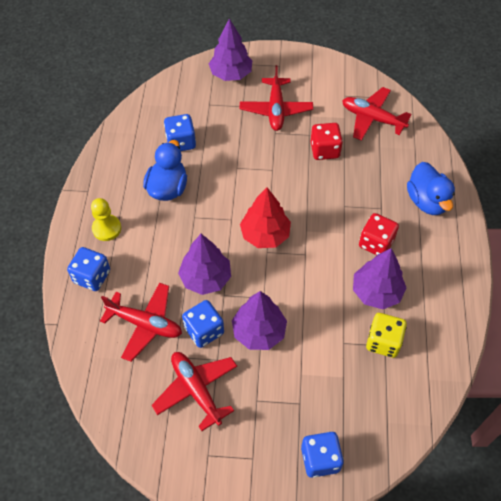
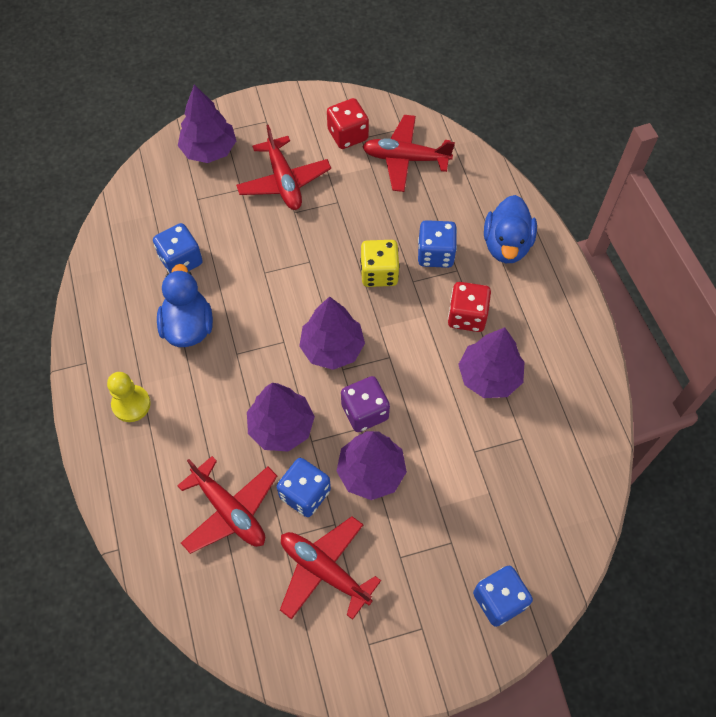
camera: 20 degrees left, 5 degrees up
blue dice [67,247,110,291] -> blue dice moved to [418,220,457,268]
red plane [100,282,182,362] -> red plane turned 45 degrees clockwise [177,456,277,554]
red tree [240,187,291,248] -> purple tree [299,296,365,370]
red dice [311,123,343,160] -> red dice moved to [327,98,369,149]
yellow dice [366,313,407,358] -> yellow dice moved to [360,240,400,287]
blue duck [407,162,455,215] -> blue duck turned 45 degrees clockwise [484,195,537,263]
none -> purple dice [341,376,390,432]

